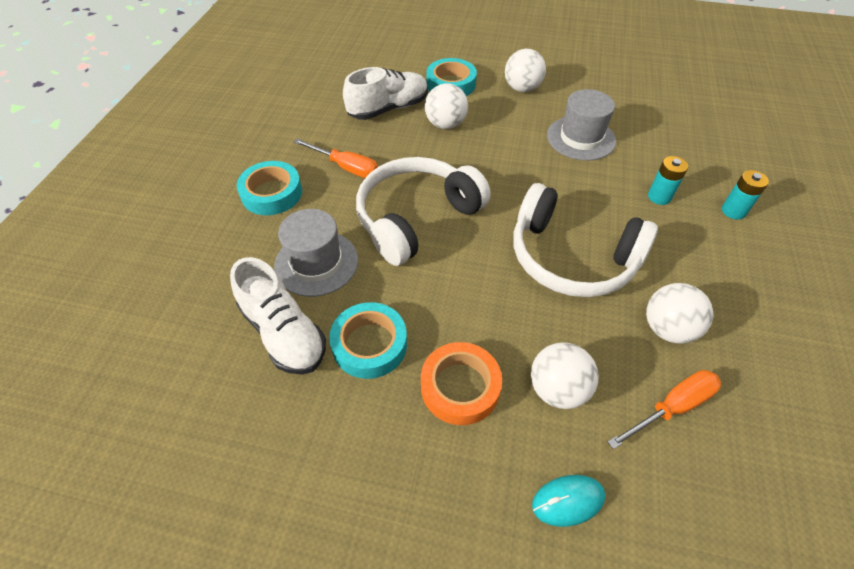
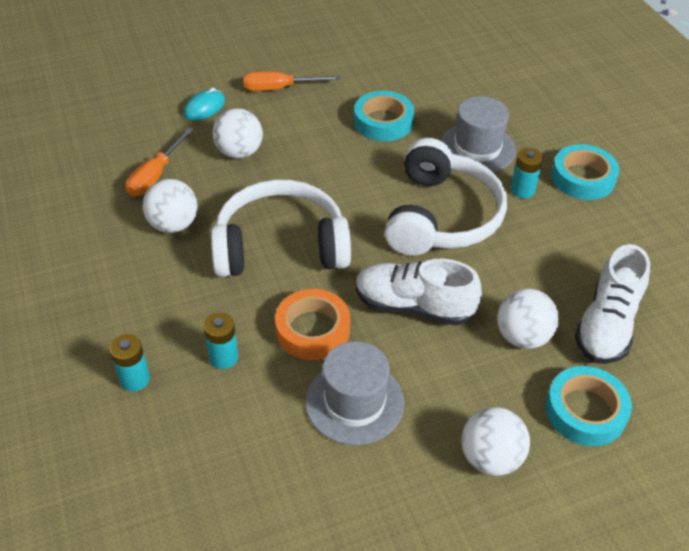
camera: 145 degrees right, 5 degrees down
white shoe [230,257,326,375] -> white shoe moved to [356,259,482,326]
orange screwdriver [293,139,378,178] -> orange screwdriver moved to [244,71,341,91]
orange tape [421,342,502,425] -> orange tape moved to [275,289,350,360]
none -> turquoise battery [511,148,543,198]

